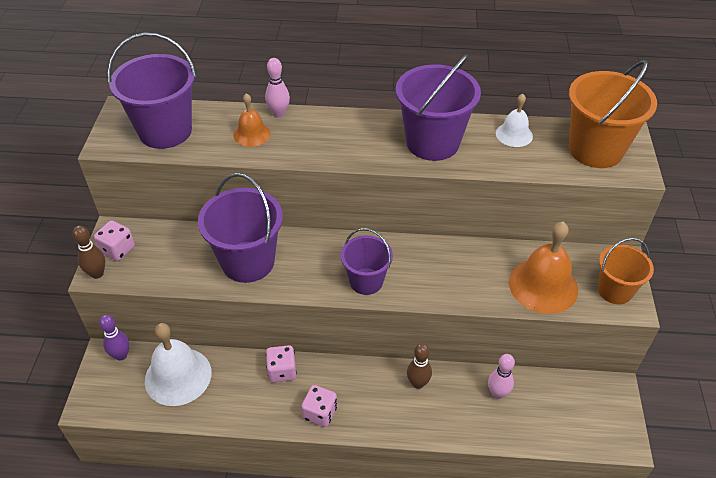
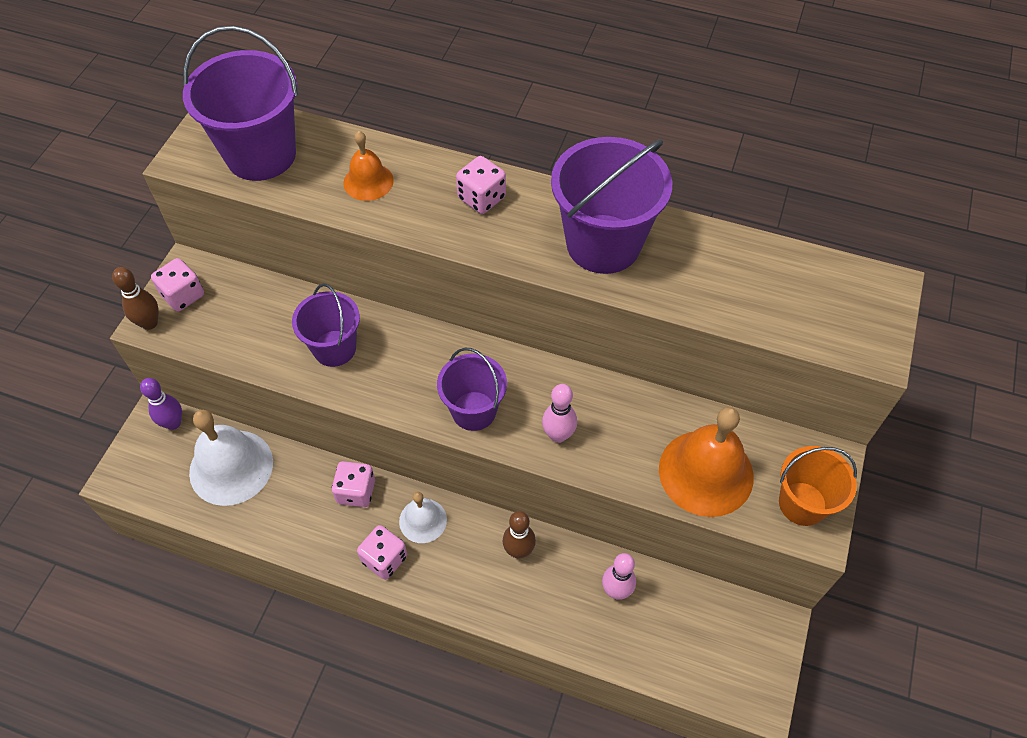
camera: 15 degrees right, 10 degrees up
purple bucket [198,173,283,283] -> purple bucket [292,284,360,367], size x0.62
pink bowling pin [265,58,290,118] -> pink bowling pin moved to [542,384,577,443]
white bell [496,94,533,147] -> white bell moved to [399,492,447,543]
orange bucket [569,60,657,168] -> none
none -> pink dice [456,156,506,214]

